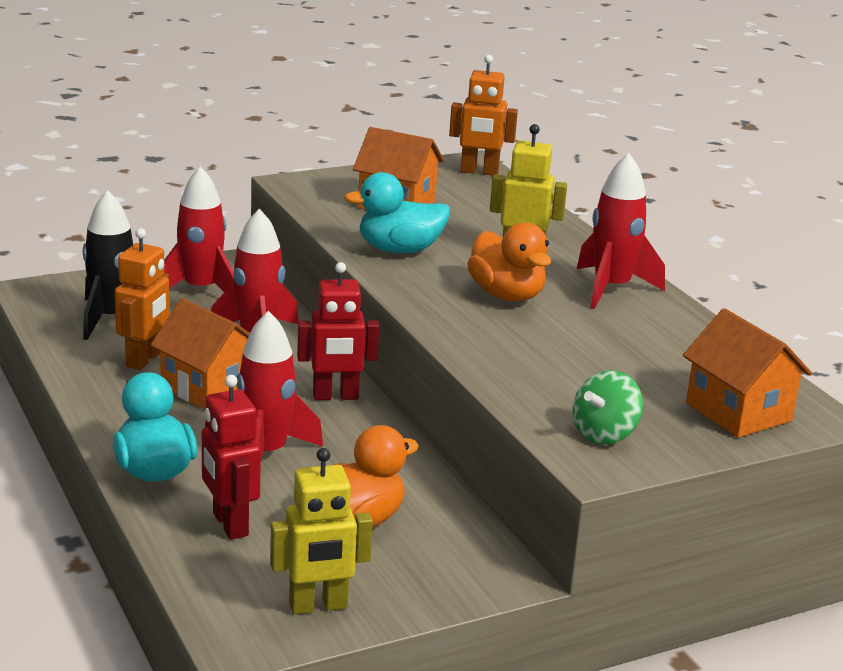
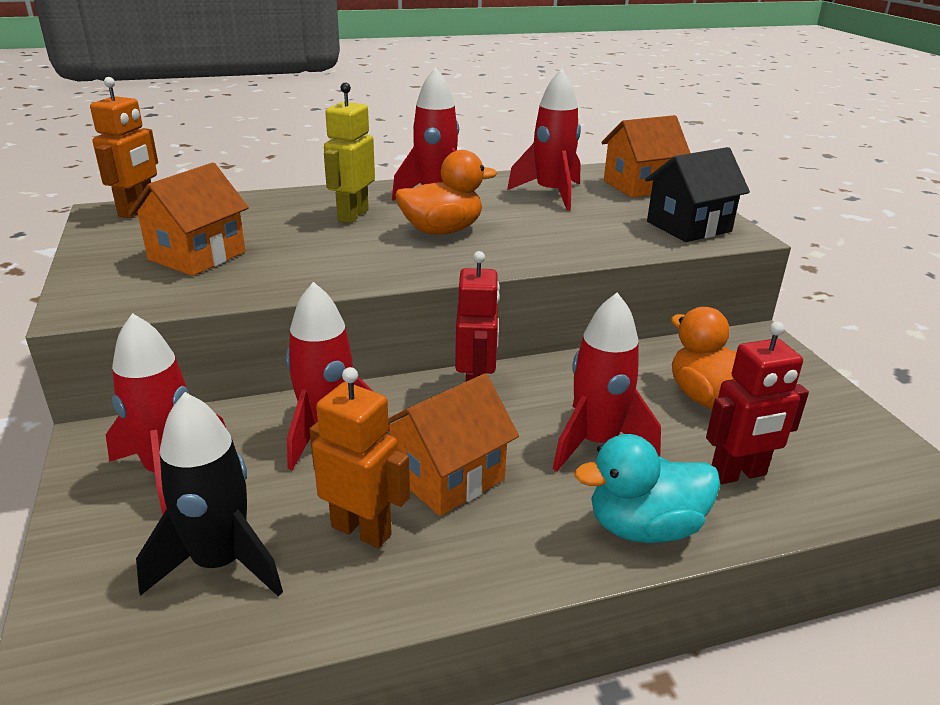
camera: 80 degrees left, 5 degrees up
yellow robot [270,448,373,614] -> none
turquoise duck [344,172,450,253] -> none
green spinning top [572,371,643,444] -> black house [645,147,750,242]
none -> red rocket [507,68,581,211]

